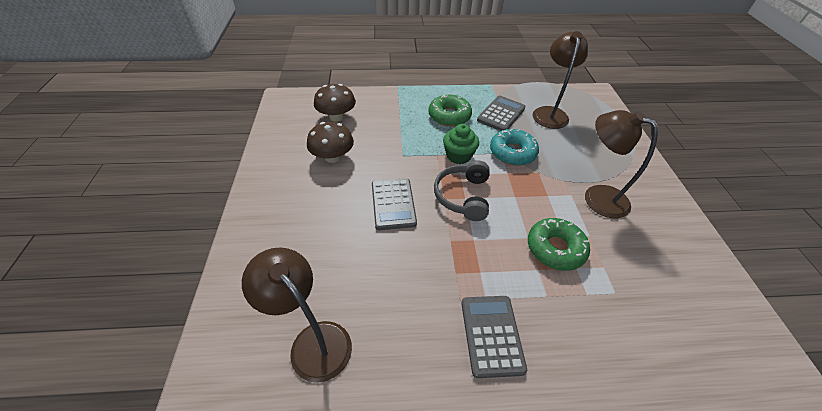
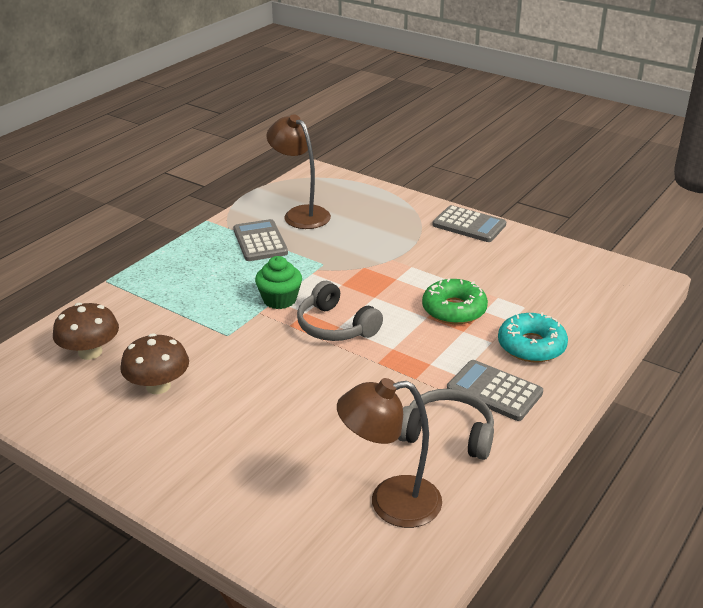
camera: 50 degrees left, 15 degrees down
grey calculator [372,178,417,230] -> grey calculator moved to [433,205,506,242]
green donut [428,94,472,126] -> none
turquoise donut [490,129,539,166] -> turquoise donut moved to [498,312,568,362]
brown lamp [585,110,658,218] -> none
none -> grey headphones [398,389,494,460]

